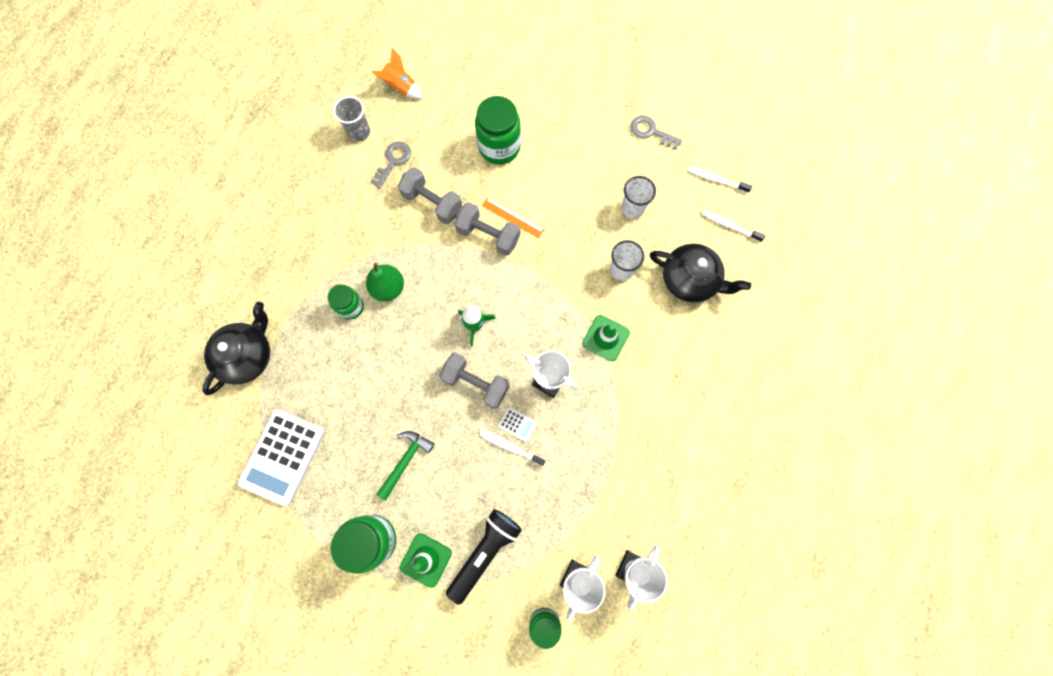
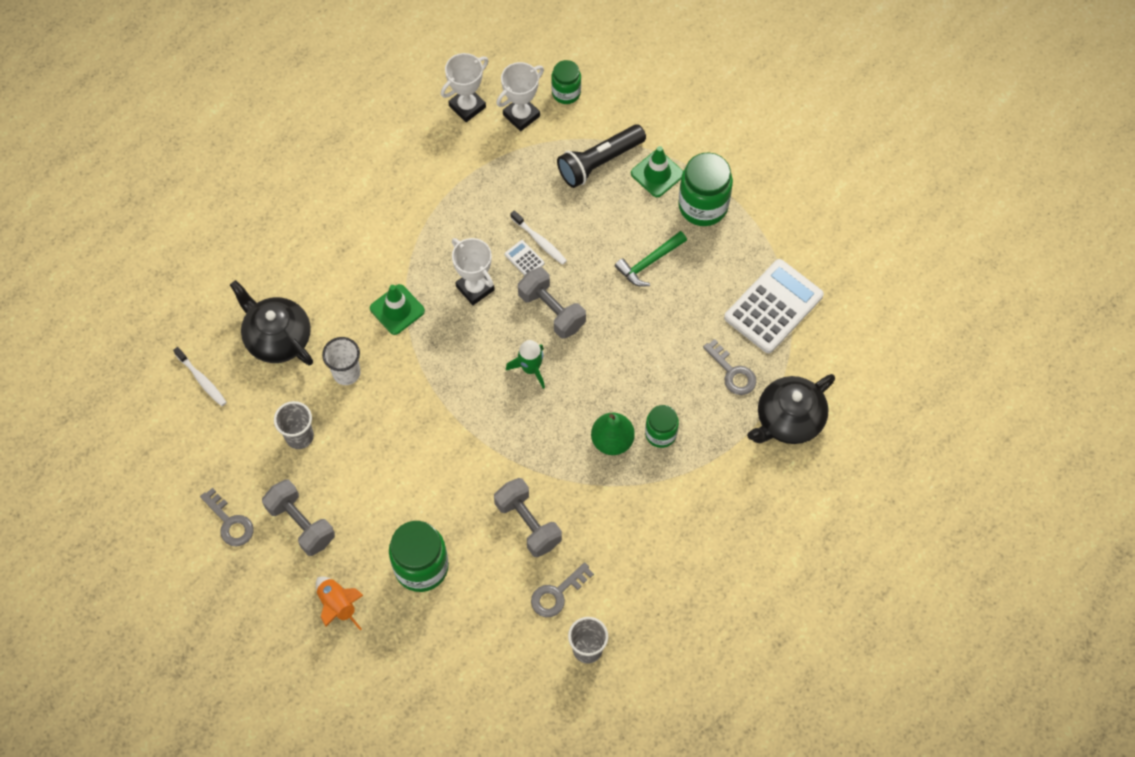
camera: 160 degrees left, 10 degrees down
orange rocket [372,48,422,99] -> orange rocket moved to [316,576,363,630]
grey dumbbell [454,202,520,256] -> grey dumbbell moved to [262,479,335,556]
orange ruler [482,197,544,238] -> none
white cup [622,176,656,219] -> grey cup [274,401,314,449]
white toothbrush [688,167,752,193] -> none
none -> grey key [703,339,756,395]

